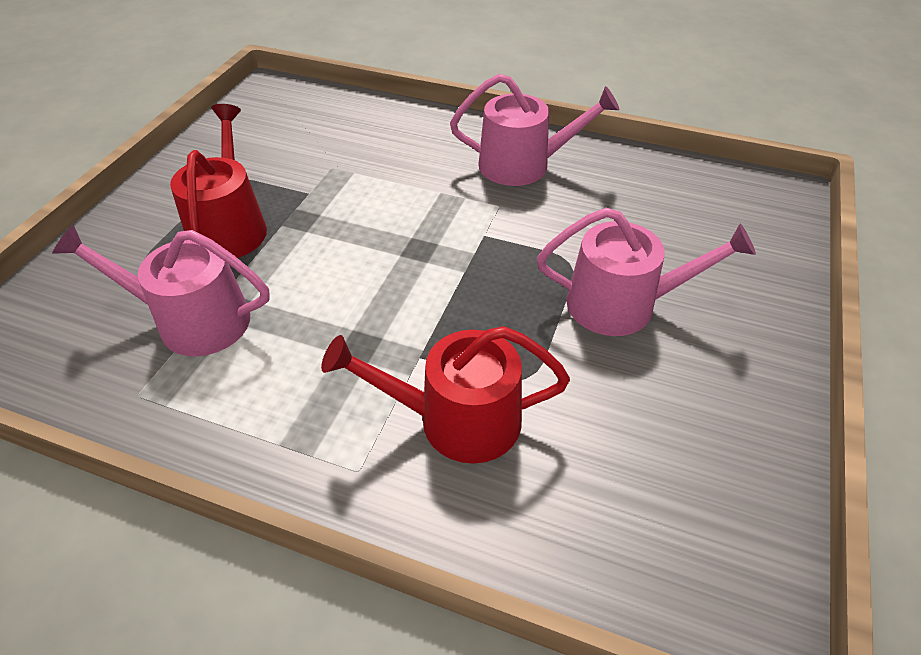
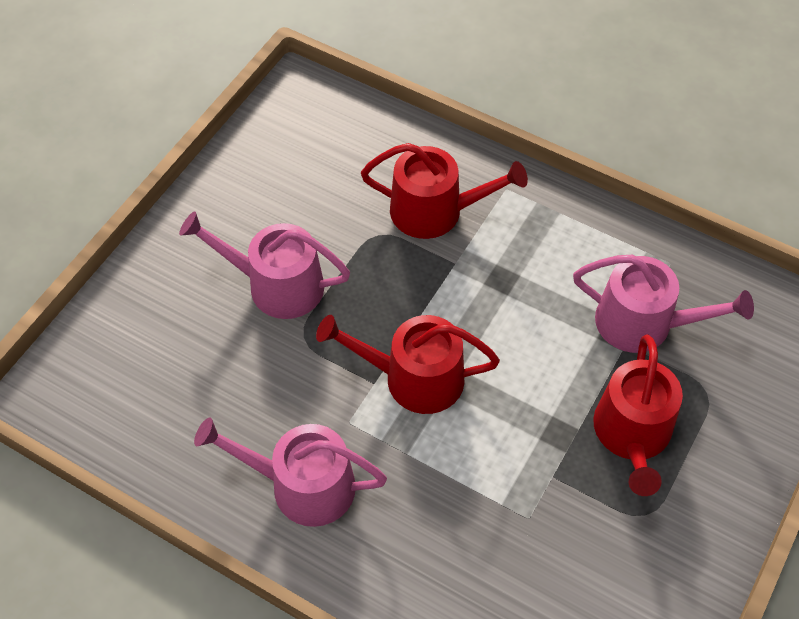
camera: 170 degrees left, 10 degrees up
none -> red watering can [316,315,500,414]

